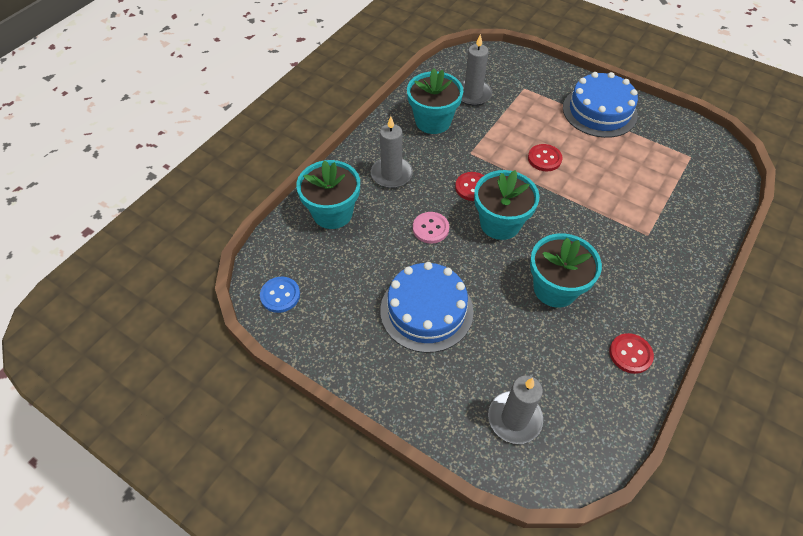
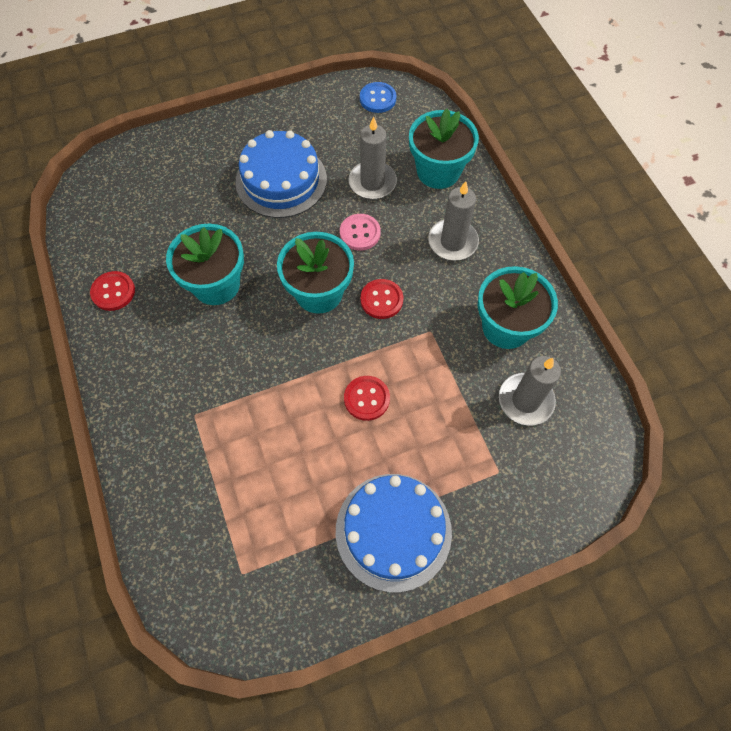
camera: 125 degrees right, 10 degrees up
grey candle [488,376,543,444] -> grey candle moved to [349,116,397,199]

